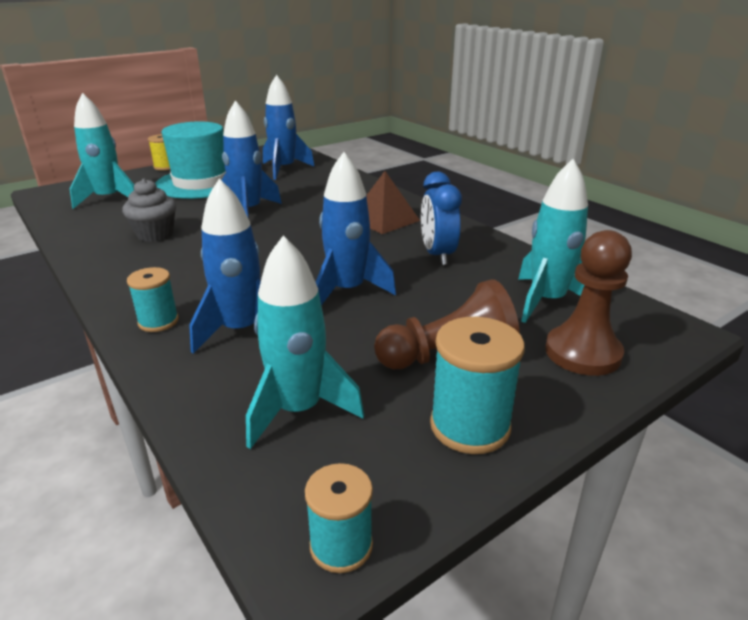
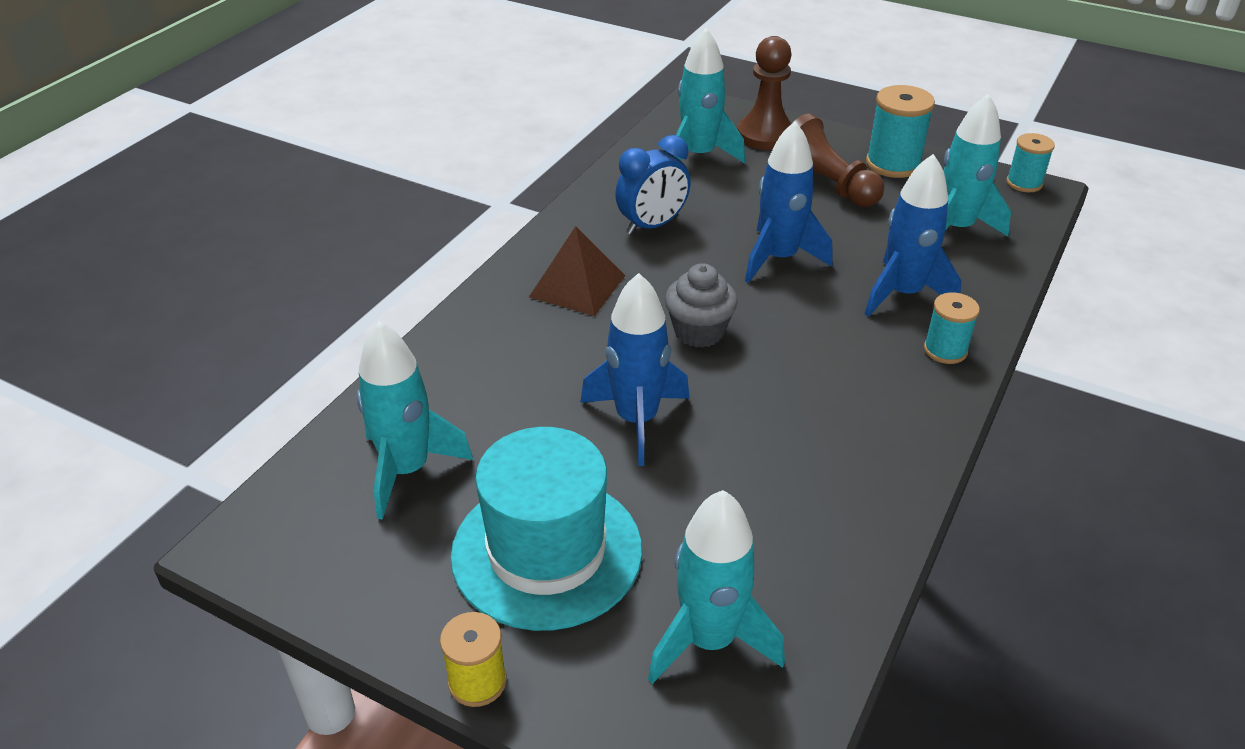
camera: 115 degrees left, 10 degrees up
grey cupcake [122,179,176,242] -> grey cupcake moved to [665,263,738,348]
blue rocket [263,75,315,180] -> turquoise rocket [357,321,473,520]

